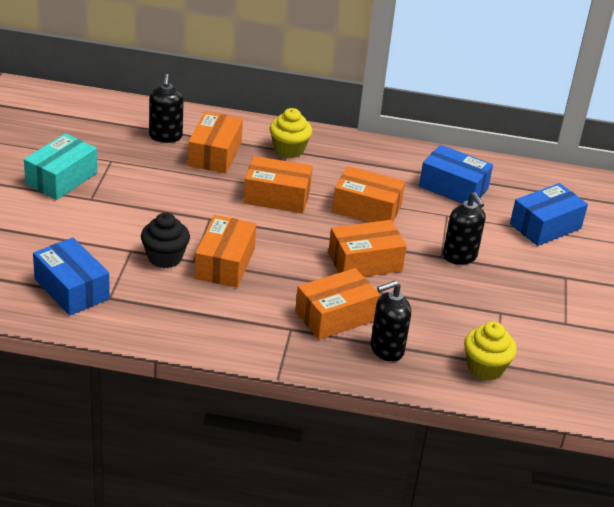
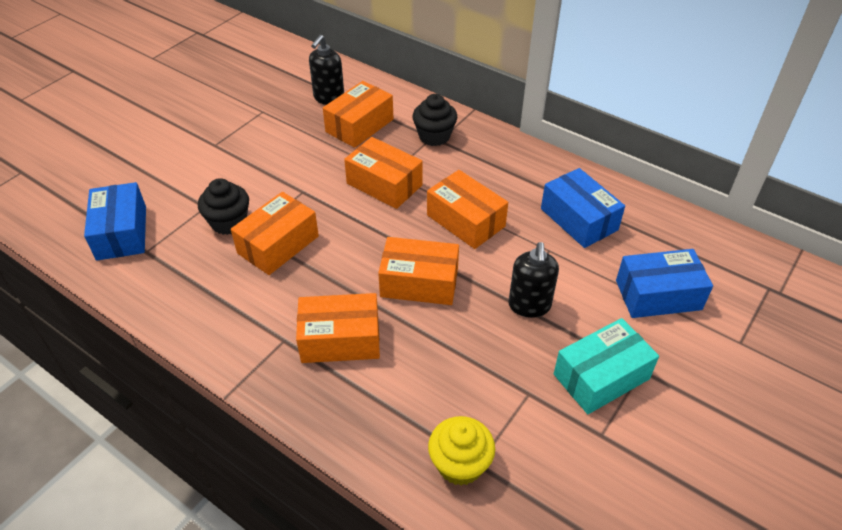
camera: 30 degrees right, 10 degrees up
turquoise box [24,133,97,200] -> turquoise box moved to [554,318,659,414]
yellow cupcake [270,108,312,158] -> black cupcake [412,94,457,146]
black soap dispenser [371,281,411,362] -> none

